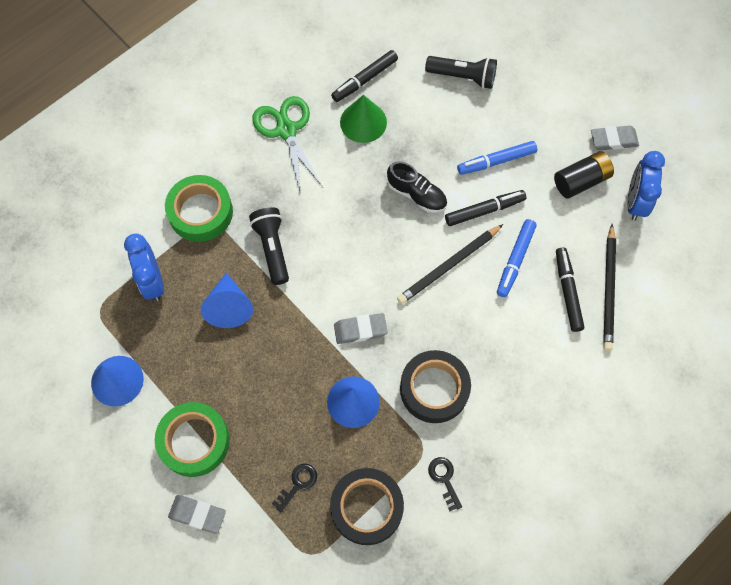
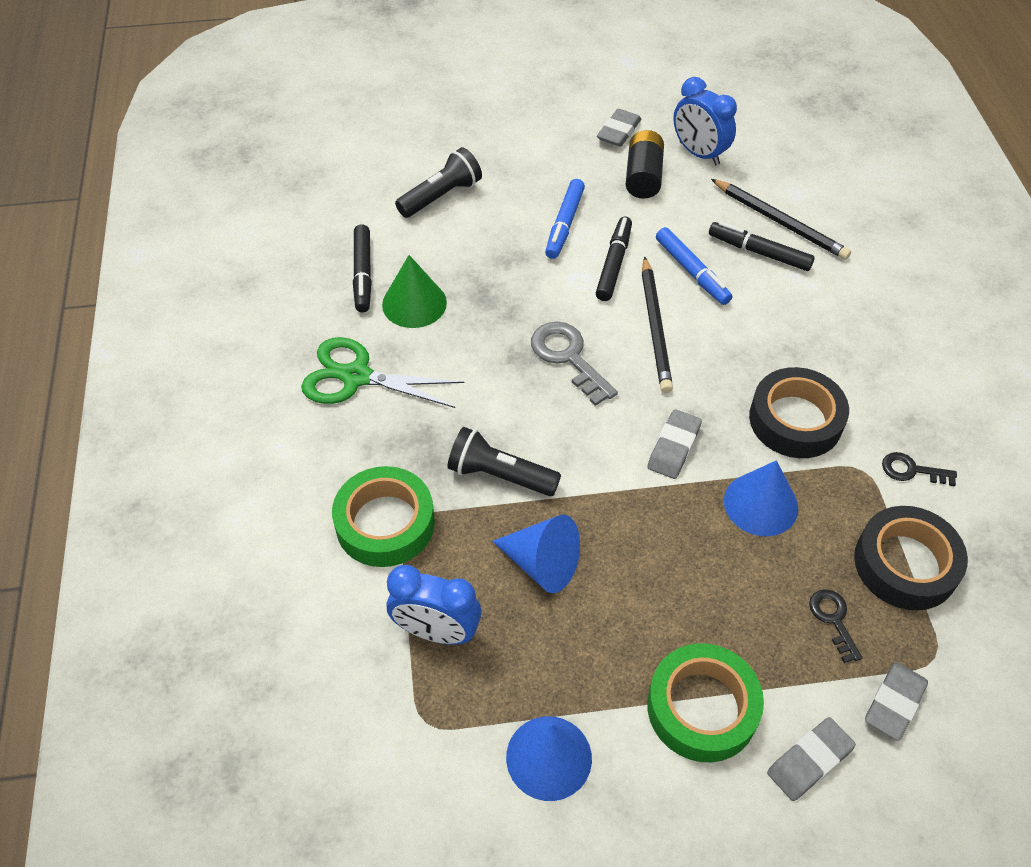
camera: 55 degrees left, 15 degrees down
black shoe [387,161,447,213] -> none
none -> grey key [531,322,618,406]
none -> grey eraser [865,662,928,741]

